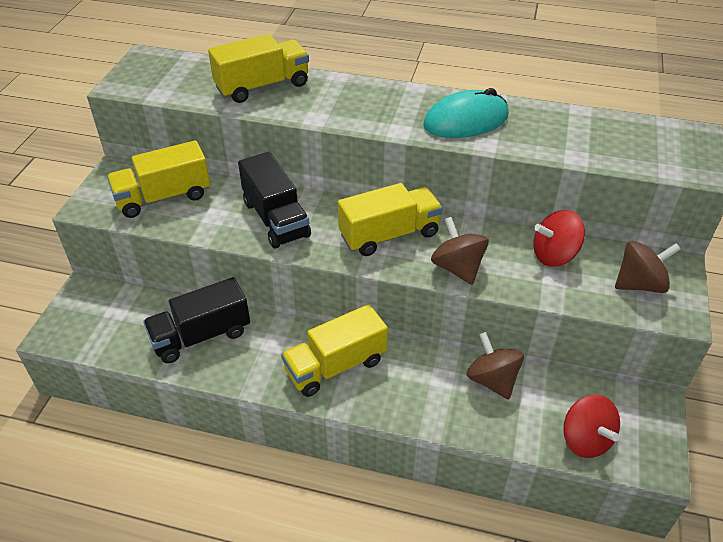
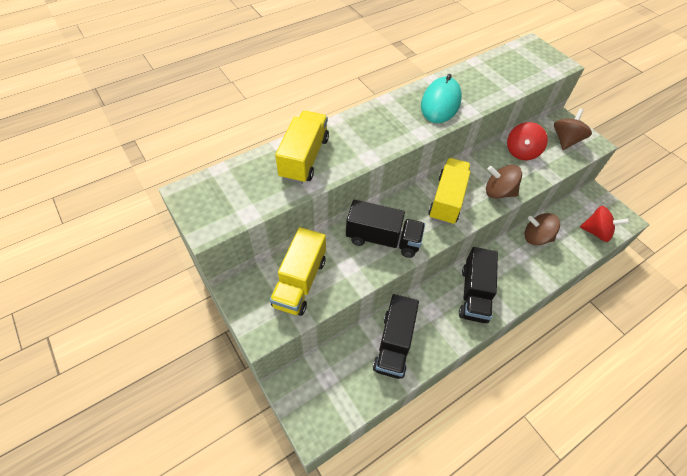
camera: 50 degrees left, 10 degrees up
yellow truck [281,304,388,397] -> black truck [459,247,498,323]

